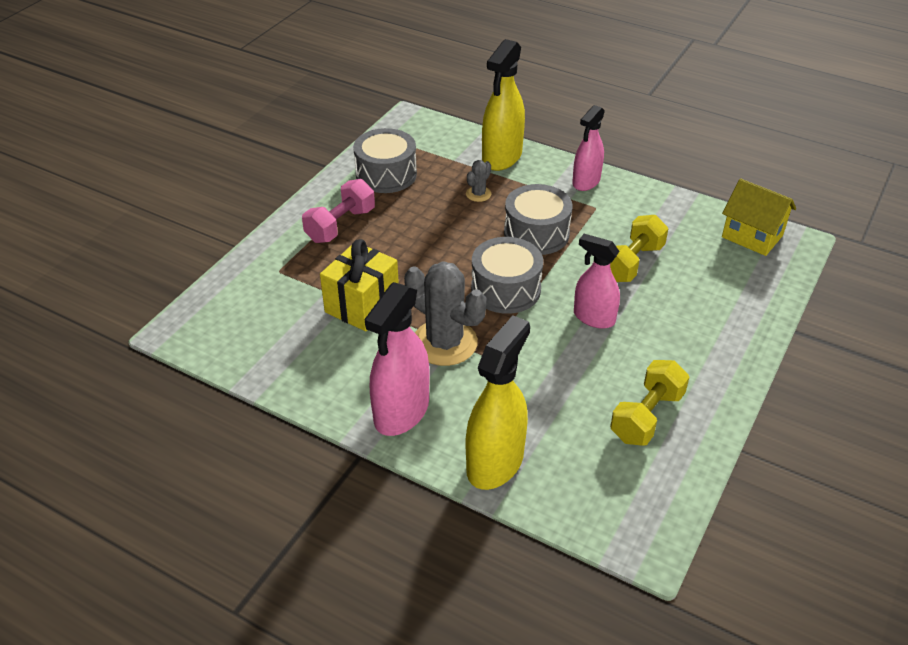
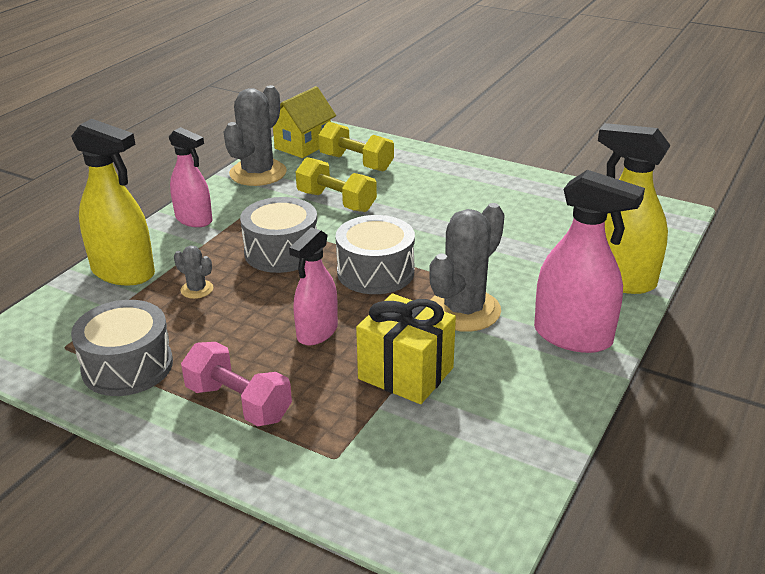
camera: 90 degrees left, 10 degrees down
pink spray bottle [574,234,620,328] -> pink spray bottle moved to [289,227,338,345]
yellow dumbbell [610,360,689,446] -> yellow dumbbell moved to [318,122,394,172]
none -> grey cactus [224,85,287,186]

